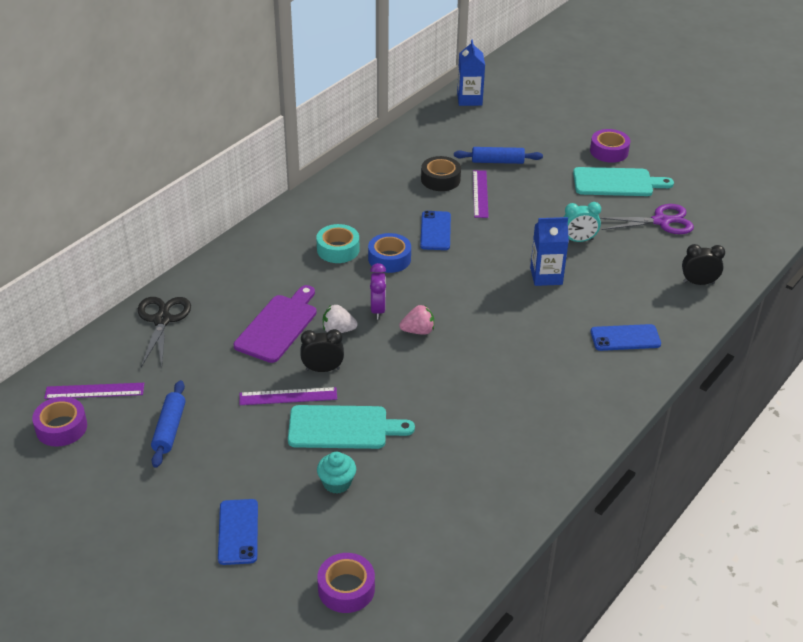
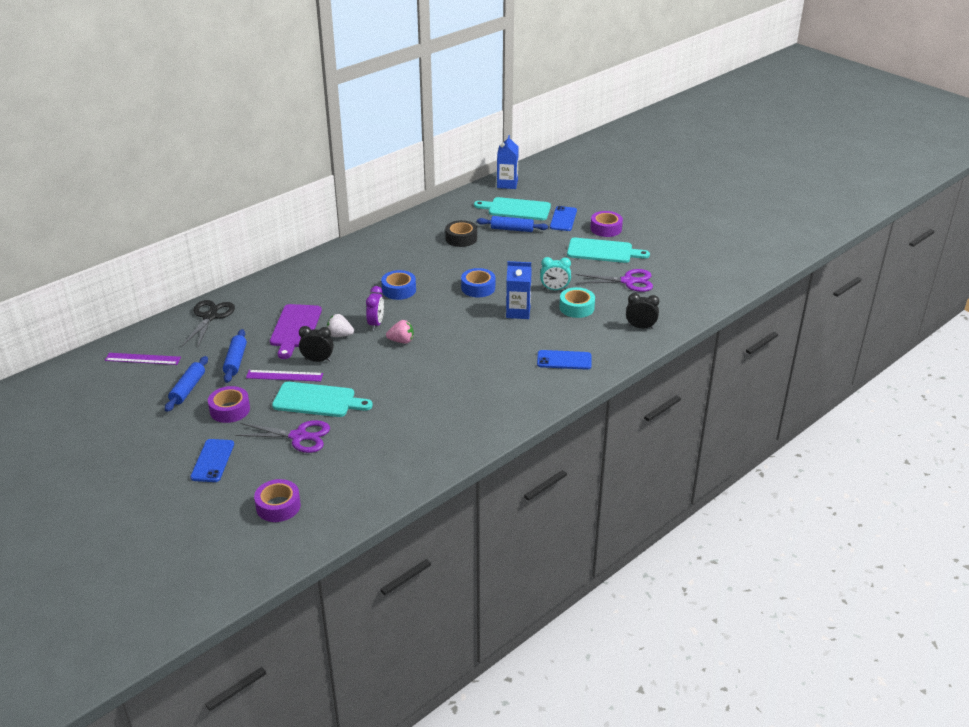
camera: 10 degrees right, 5 degrees down
purple tape [32,397,87,447] -> purple tape moved to [208,386,250,423]
purple cutting board [234,285,317,363] -> purple cutting board turned 150 degrees clockwise [270,304,322,359]
turquoise tape [316,224,359,263] -> turquoise tape moved to [559,287,595,318]
turquoise cupcake [317,452,356,494] -> purple scissors [235,420,330,453]
blue phone [420,211,451,250] -> blue phone moved to [550,206,577,231]
purple ruler [473,170,489,218] -> none
none -> blue rolling pin [223,329,247,383]
none -> blue tape [461,268,495,297]
none -> turquoise cutting board [474,197,551,220]

